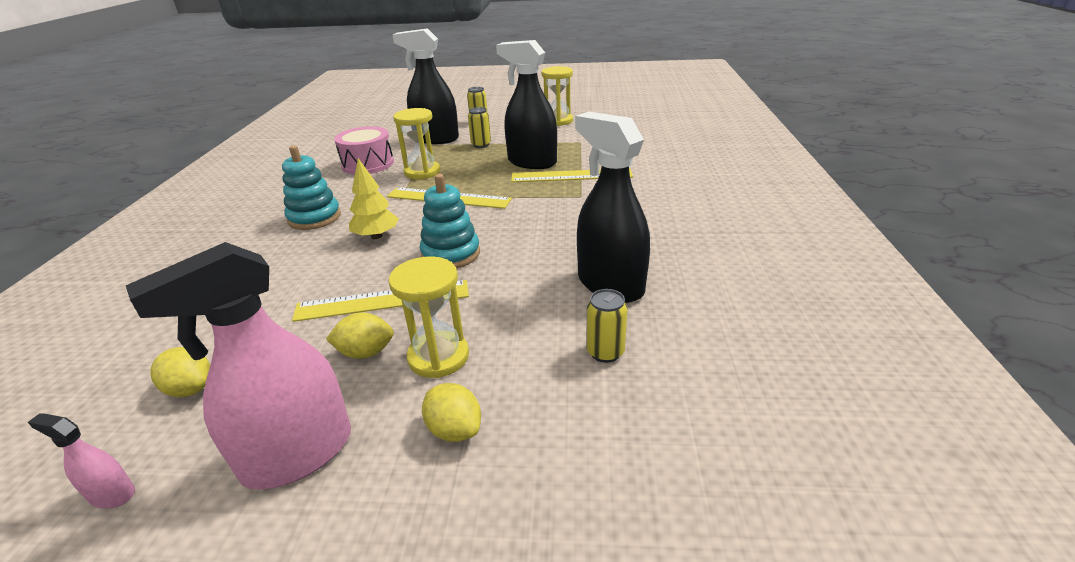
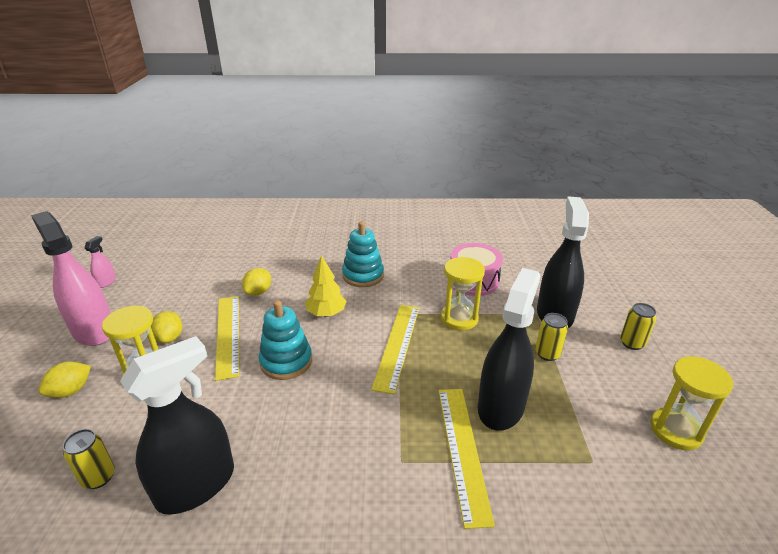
camera: 85 degrees right, 0 degrees up
yellow lemon [150,347,210,397] -> yellow lemon moved to [242,268,271,296]

